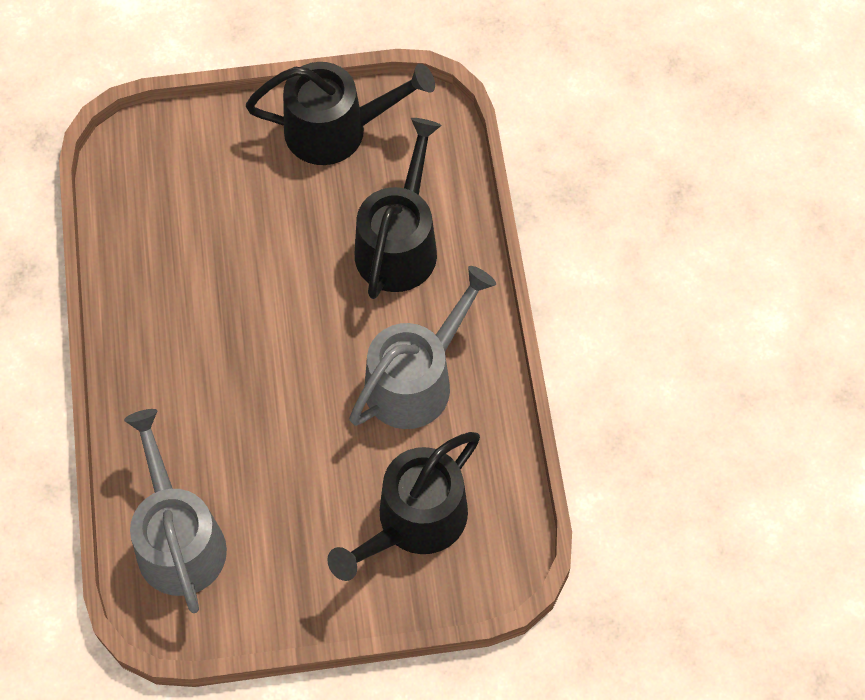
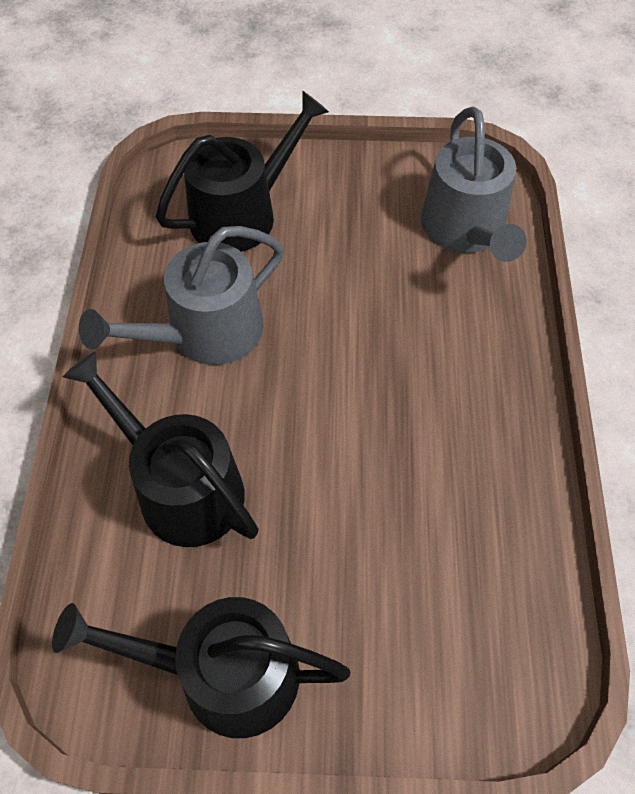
camera: 170 degrees left, 5 degrees down
black watering can [355,118,441,299] -> black watering can turned 105 degrees clockwise [63,351,259,547]

